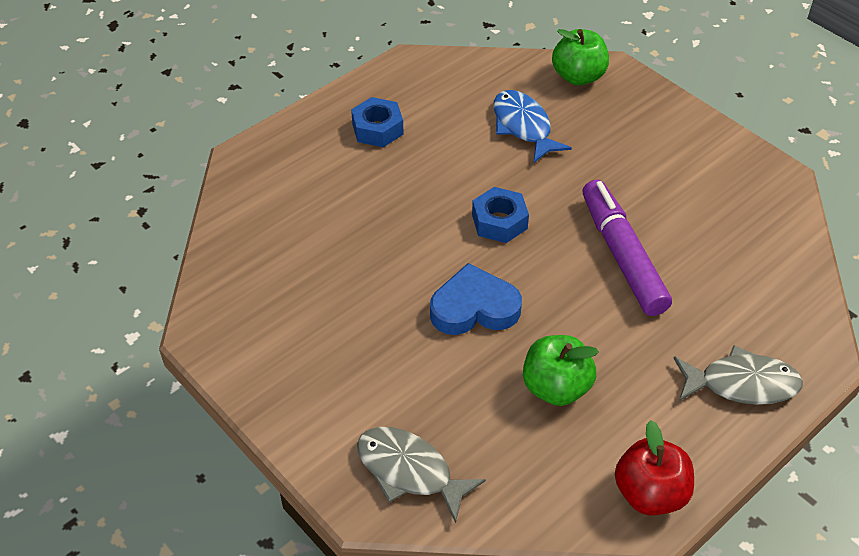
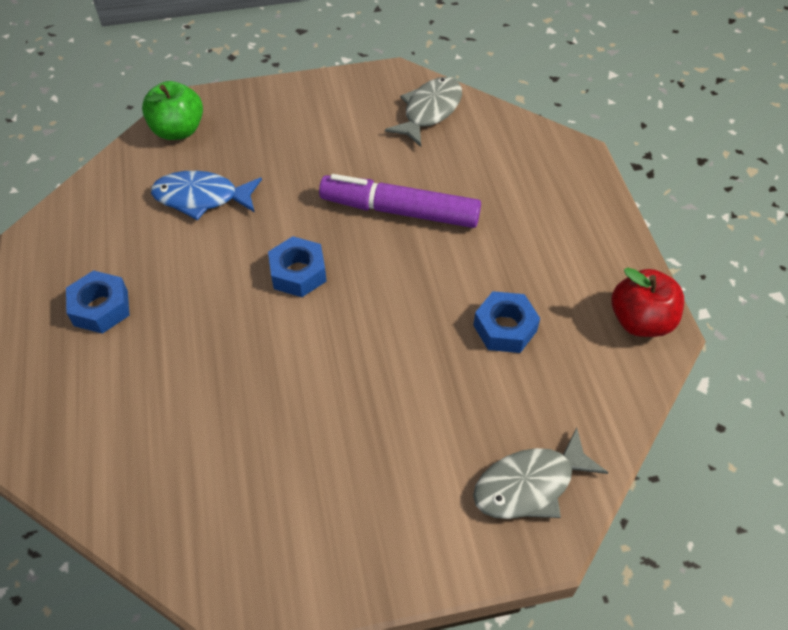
camera: 60 degrees left, 5 degrees up
blue heart [430,263,522,335] -> none
green apple [523,335,599,406] -> blue nut [473,291,540,353]
grey fish [673,345,803,405] -> grey fish moved to [385,77,462,147]

